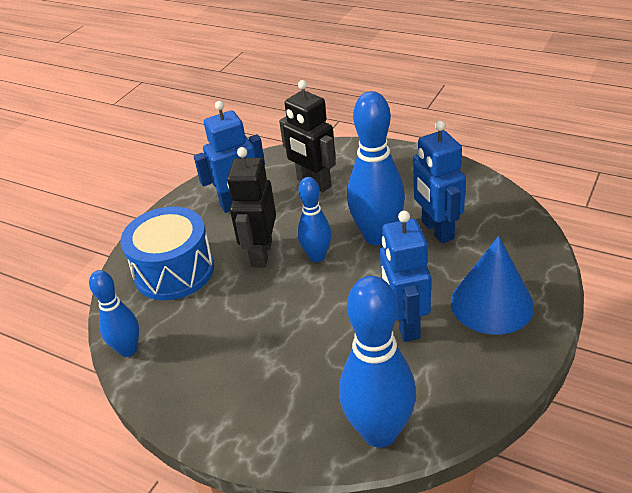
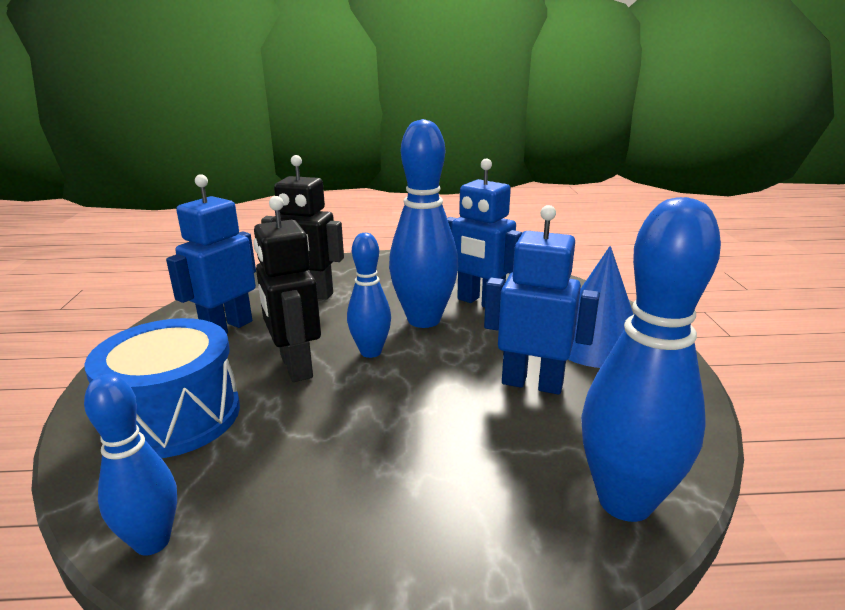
camera: 35 degrees left, 15 degrees down
blue robot [380,211,431,342] -> blue robot turned 150 degrees clockwise [484,205,600,395]

